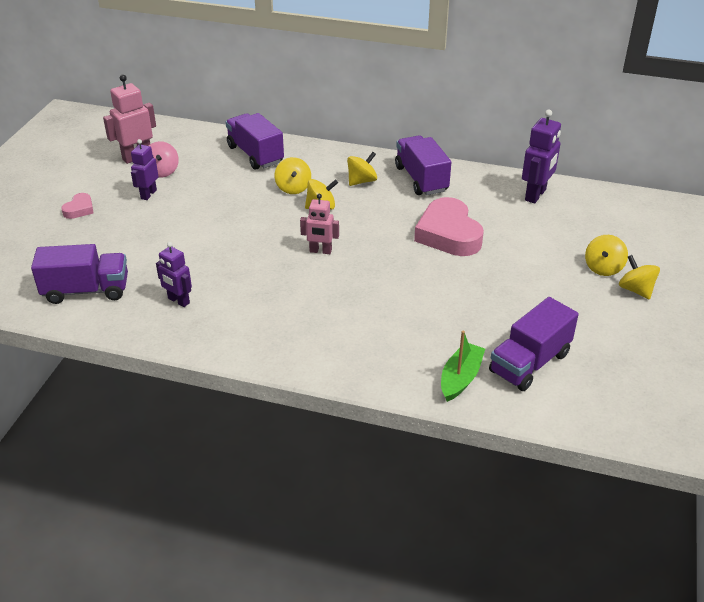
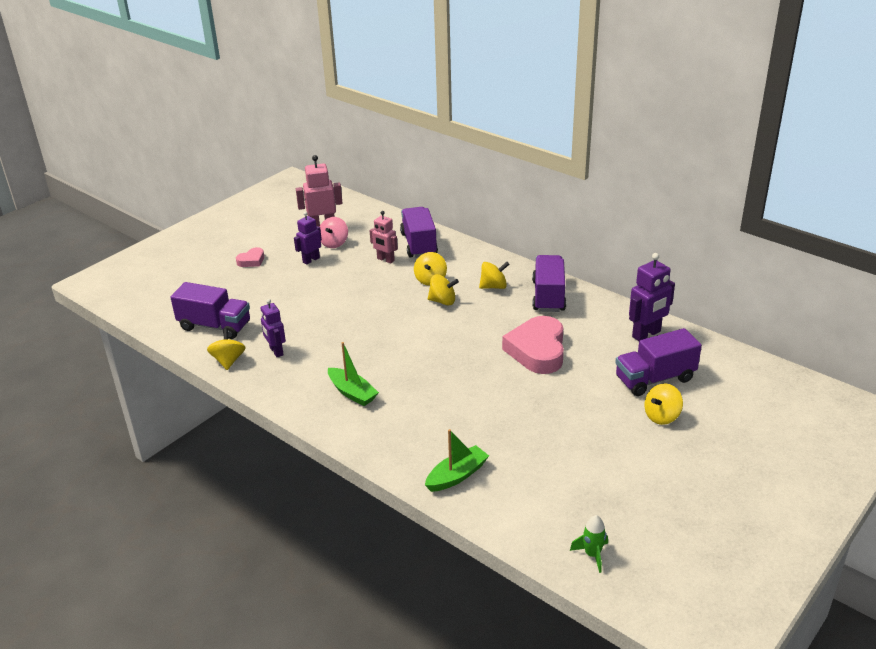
camera: 25 degrees right, 5 degrees down
pink robot [300,194,339,254] -> pink robot moved to [370,211,398,263]
purple truck [489,297,579,391] -> purple truck moved to [615,328,702,396]
yellow spinning top [619,255,660,300] -> yellow spinning top moved to [207,329,245,370]
none -> green boat [328,342,379,406]
none -> green rocket [570,515,608,573]

